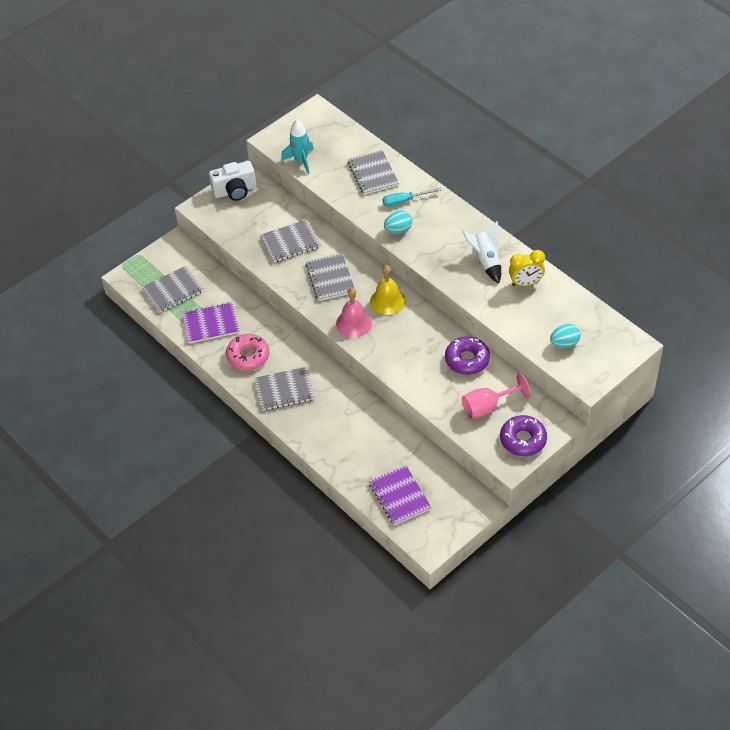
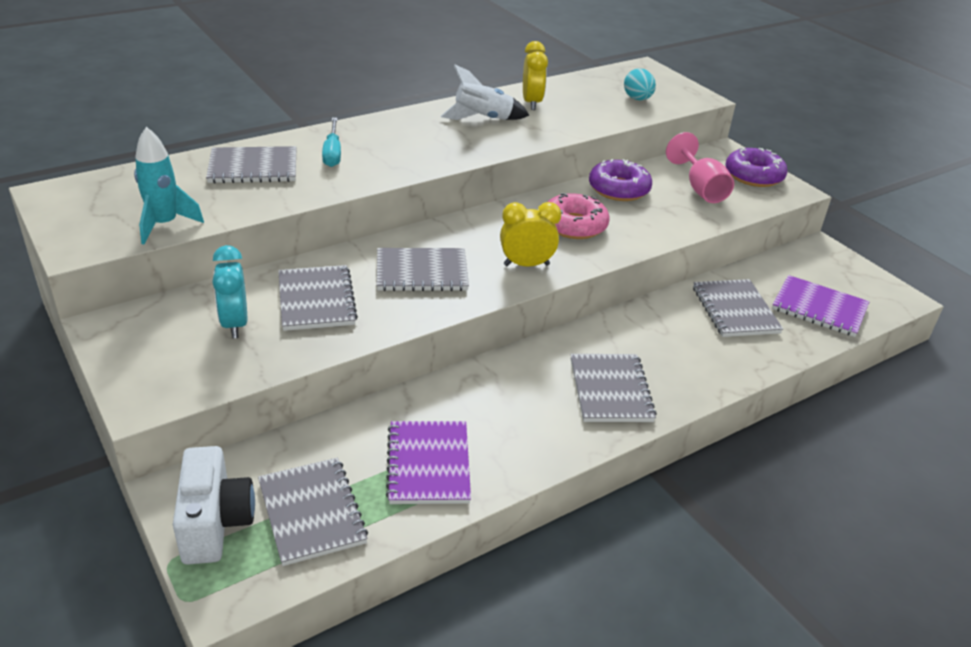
camera: 85 degrees left, 15 degrees down
white camera [209,161,256,201] -> white camera moved to [173,446,255,565]
pink donut [226,334,269,371] -> pink donut moved to [548,193,609,239]
pink bell [336,288,372,338] -> yellow clock [500,202,561,267]
purple notebook [369,465,432,526] -> purple notebook turned 45 degrees clockwise [772,275,869,337]
yellow bell [370,265,406,315] -> none
turquoise egg [384,211,412,234] -> none
none -> turquoise clock [212,245,247,339]
none -> grey notebook [693,279,783,337]

